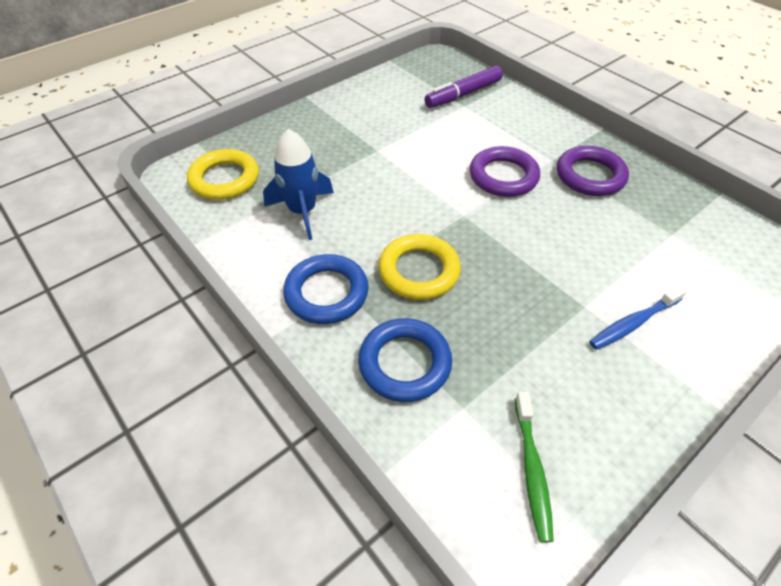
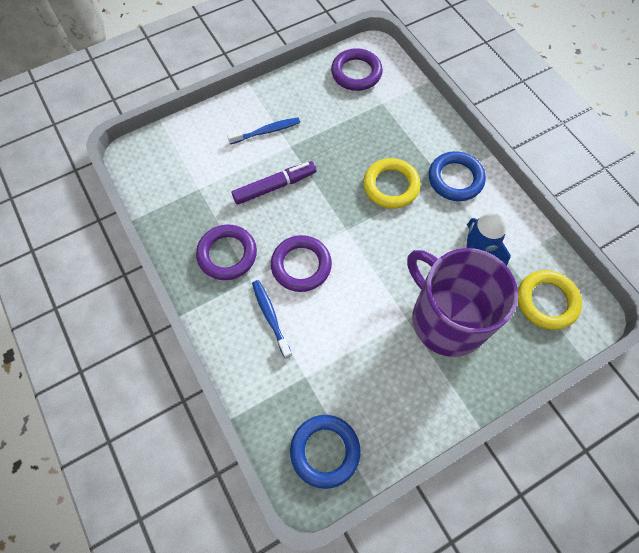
camera: 170 degrees left, 15 degrees up
blue ring [358,318,452,402] -> blue ring moved to [290,415,361,489]
purple marker [424,66,503,108] -> purple marker moved to [232,161,316,205]
green toothbrush [515,392,554,542] -> purple ring [331,48,383,91]
none -> blue toothbrush [252,280,292,358]
none -> purple mug [407,248,518,357]

